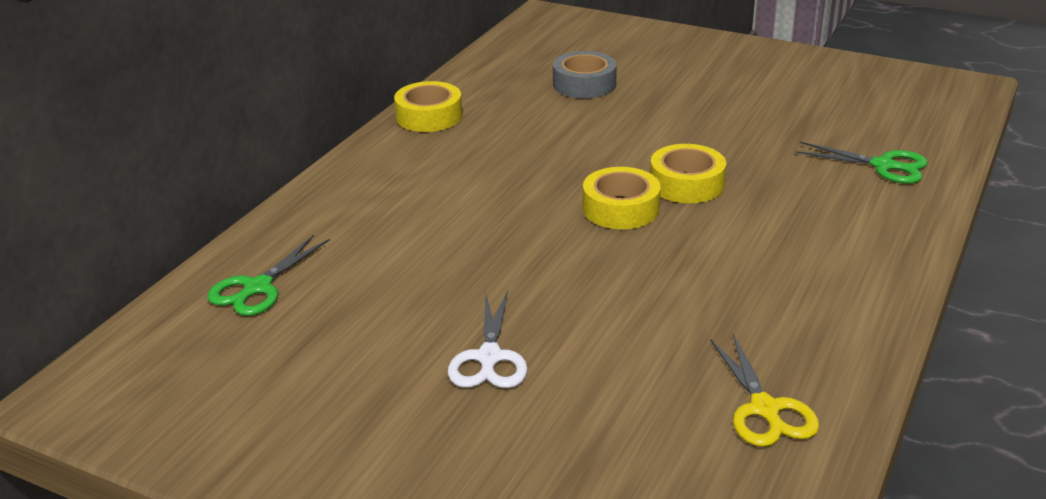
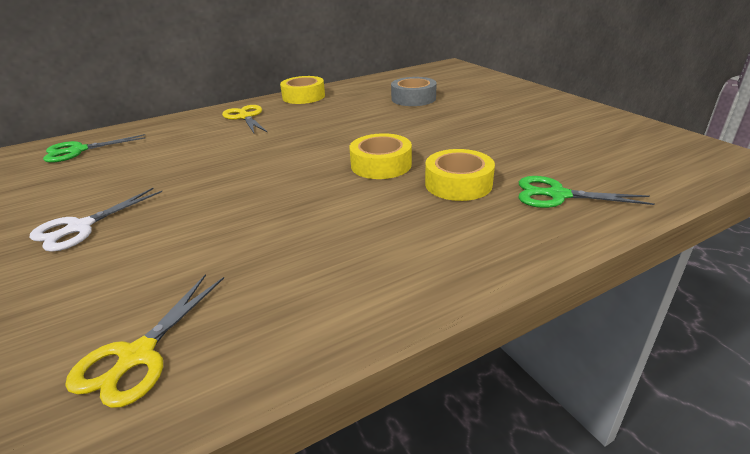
camera: 35 degrees right, 0 degrees up
yellow tape [583,167,661,229] -> yellow tape moved to [425,149,495,201]
green scissors [795,142,928,184] -> green scissors turned 135 degrees clockwise [518,176,654,208]
none -> yellow scissors [222,105,268,133]

